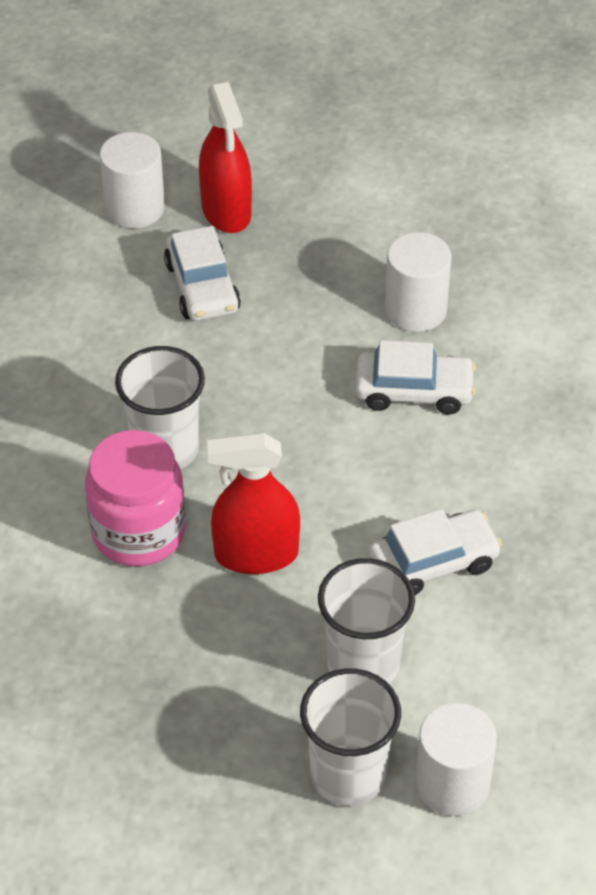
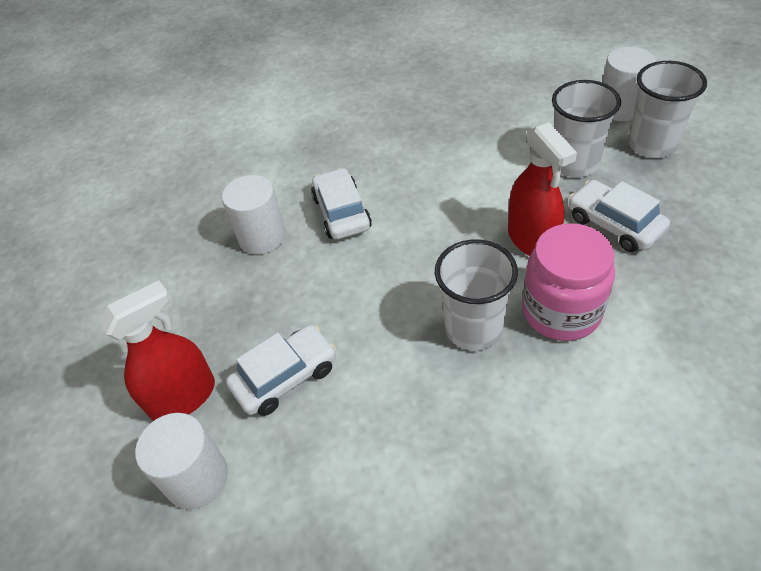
camera: 105 degrees left, 0 degrees up
white car [369,509,502,595] -> white car moved to [569,180,670,252]

